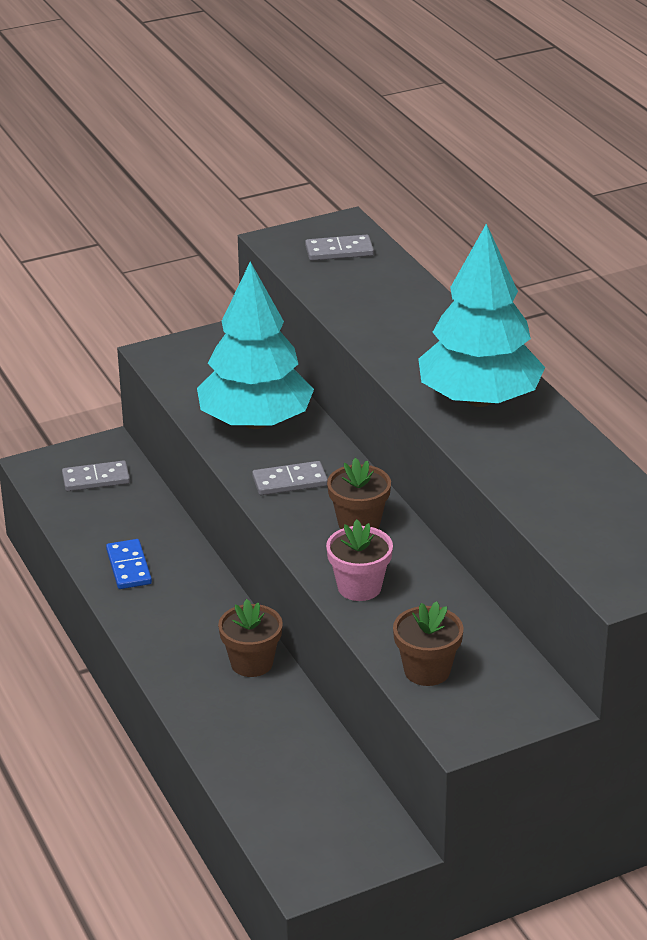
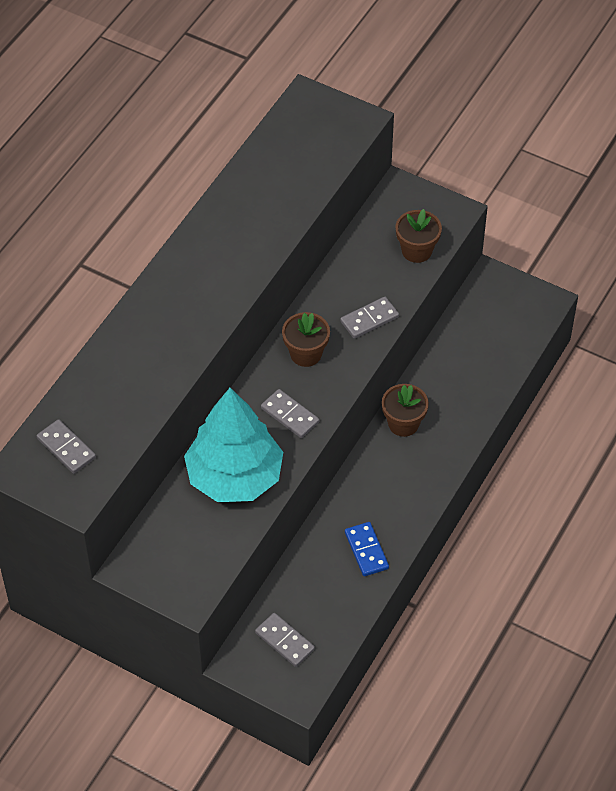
camera: 125 degrees left, 20 degrees up
blue domino [106,539,152,589] -> blue domino turned 60 degrees counterclockwise [345,522,389,576]
pink flower pot [326,519,393,601] -> grey domino [340,297,399,339]
turquoise tree [418,224,545,407] -> none

